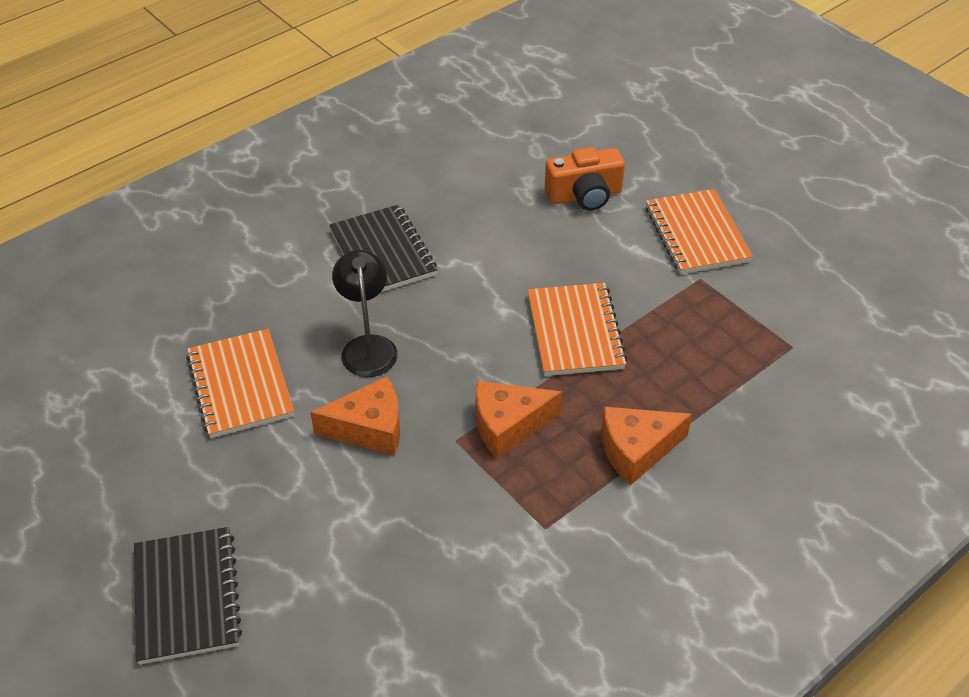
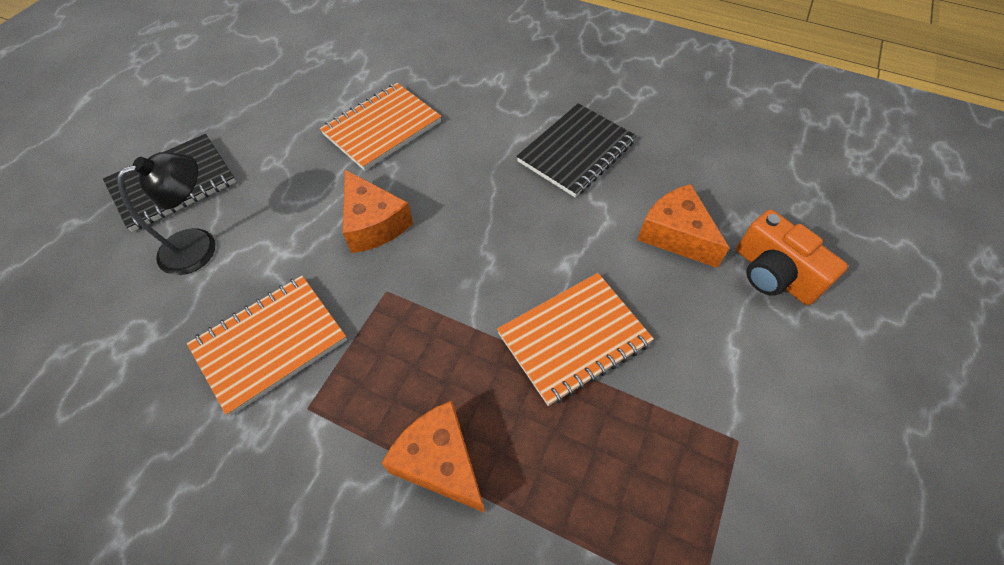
camera: 65 degrees right, 10 degrees up
black lamp [332,250,398,377] -> black lamp moved to [117,152,215,275]
orange cheese [476,381,562,458] -> orange cheese moved to [637,184,730,268]
orange notebook [646,189,753,274] -> orange notebook moved to [187,276,347,416]

